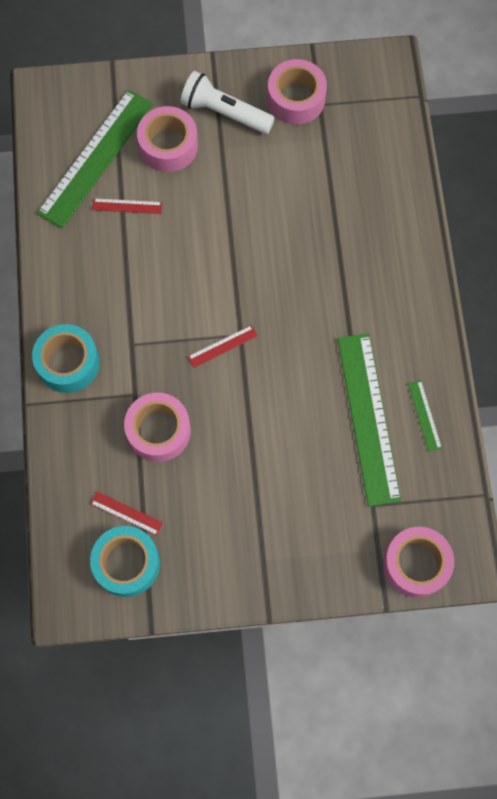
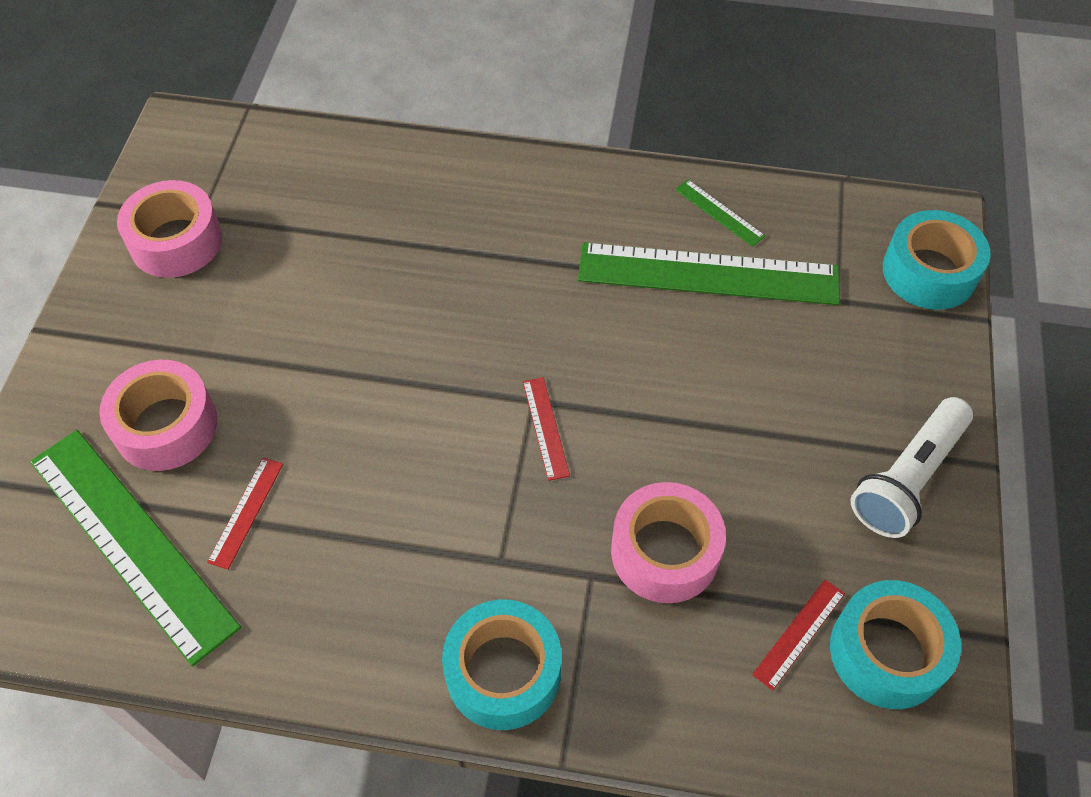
camera: 75 degrees left, 15 degrees down
white flashlight [180,71,275,134] -> white flashlight moved to [851,397,973,538]
pink tape [383,527,454,598] -> turquoise tape [883,210,991,310]
green ruler [408,380,442,452] -> green ruler turned 45 degrees clockwise [675,179,765,247]

